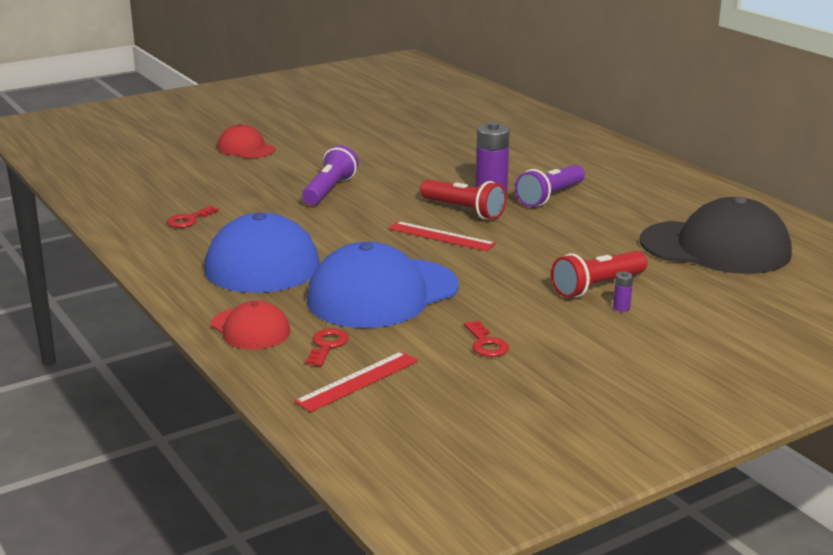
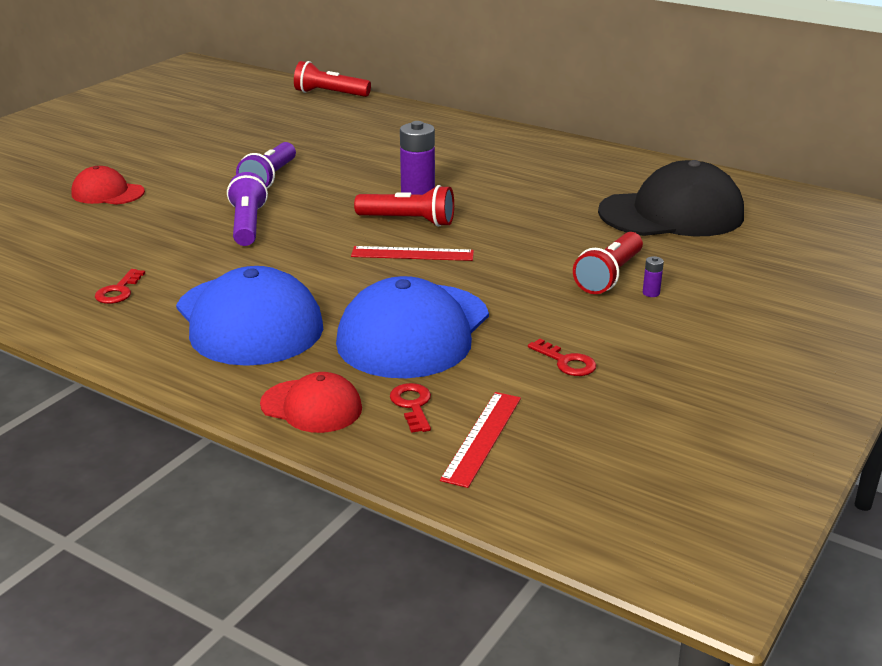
camera: 25 degrees left, 5 degrees up
purple flashlight [515,165,585,207] -> purple flashlight moved to [236,142,296,189]
none -> red flashlight [294,61,371,97]

